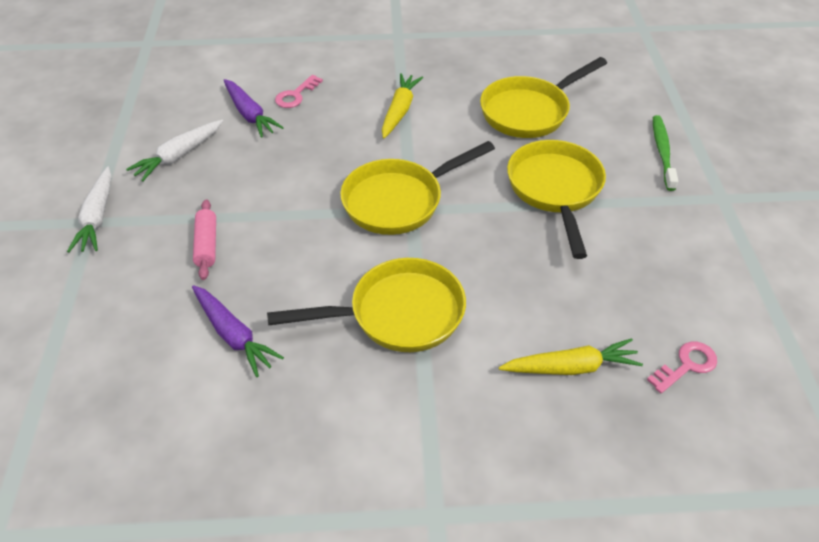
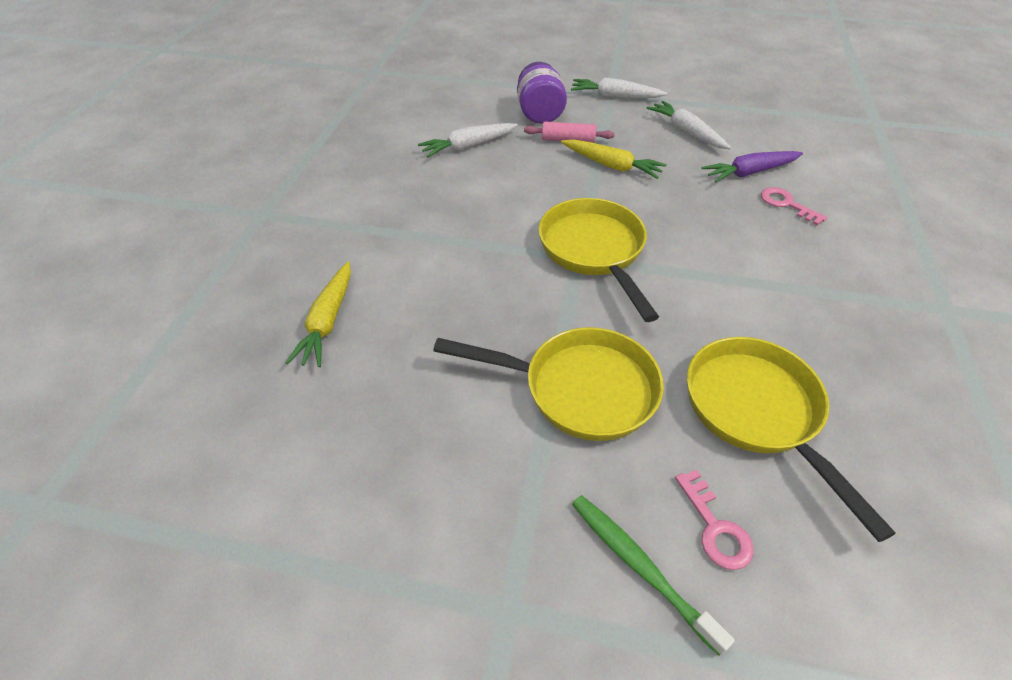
camera: 105 degrees right, 0 degrees up
purple carrot [192,285,284,377] -> white carrot [418,123,518,157]
yellow pan [267,258,466,352] -> none
yellow carrot [382,73,423,138] -> yellow carrot moved to [561,139,667,179]
pink key [647,341,717,393] -> pink key moved to [675,470,754,570]
green toothbrush [653,115,678,191] -> green toothbrush turned 150 degrees counterclockwise [572,495,735,656]
none -> purple jar [517,62,567,124]

